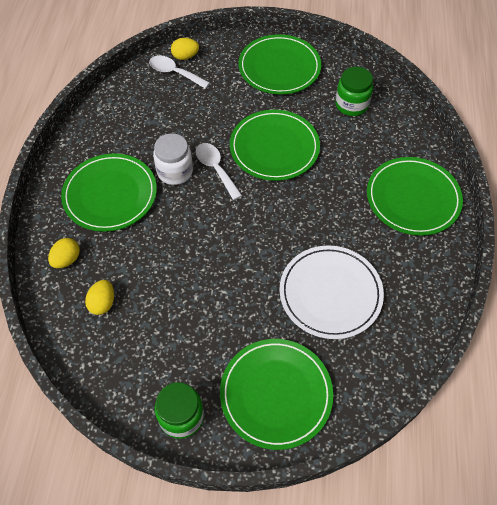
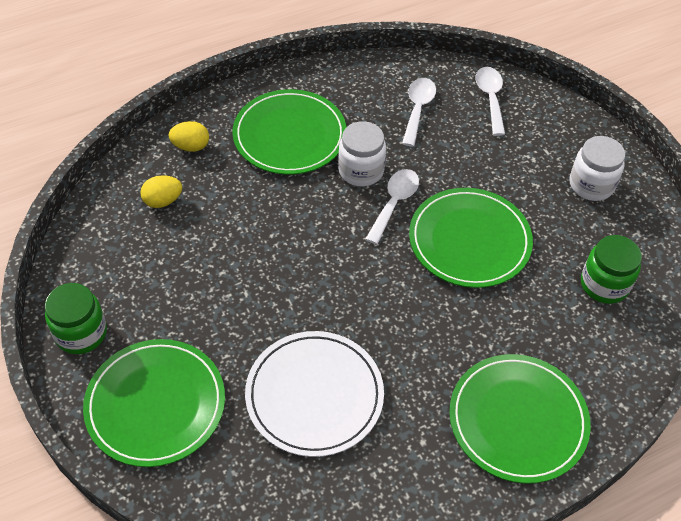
camera: 55 degrees right, 5 degrees down
yellow egg [171,38,199,60] -> none
green plate [239,34,321,94] -> white jar [569,136,625,201]
none -> white spoon [402,78,436,147]

